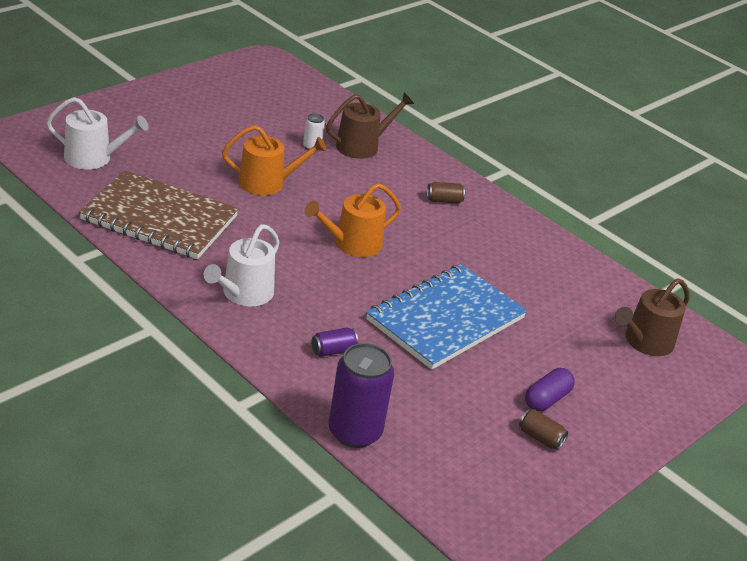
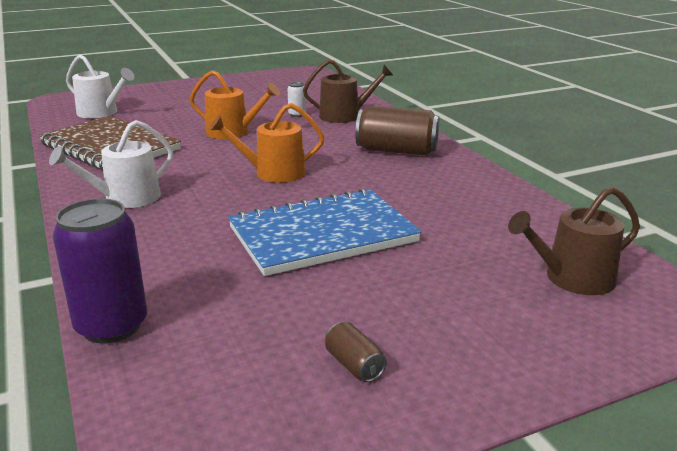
camera: 25 degrees right, 10 degrees down
purple can [311,328,358,357] -> none
brown can [427,182,465,204] -> brown can [355,106,439,156], size x2.14
purple capsule [525,368,575,412] -> none

